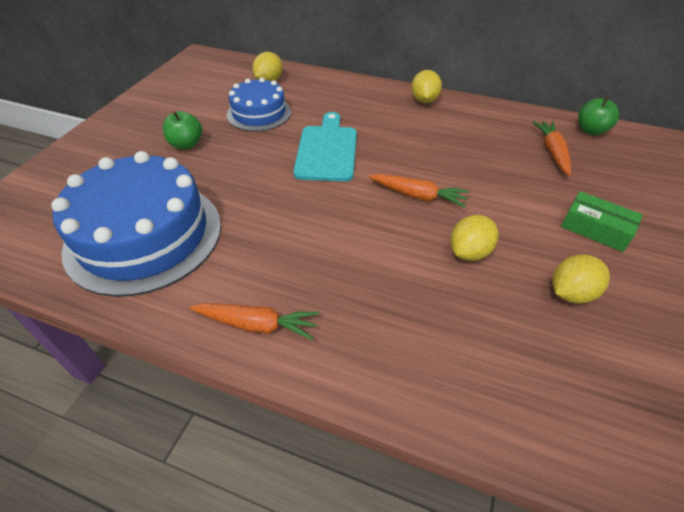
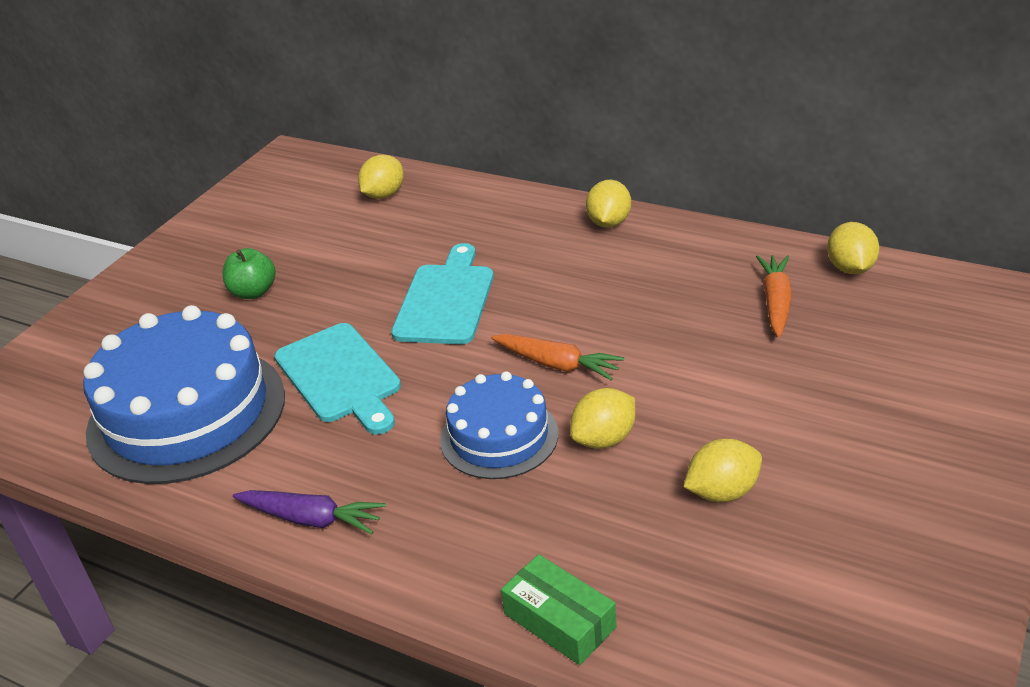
camera: 10 degrees right, 10 degrees down
orange carrot [190,303,319,340] -> purple carrot [233,490,386,534]
blue cake [227,77,291,131] -> blue cake moved to [440,371,558,479]
green box [561,191,643,252] -> green box moved to [501,554,616,665]
green apple [578,96,619,135] -> yellow lemon [827,222,879,274]
none -> turquoise cutting board [274,323,401,434]

